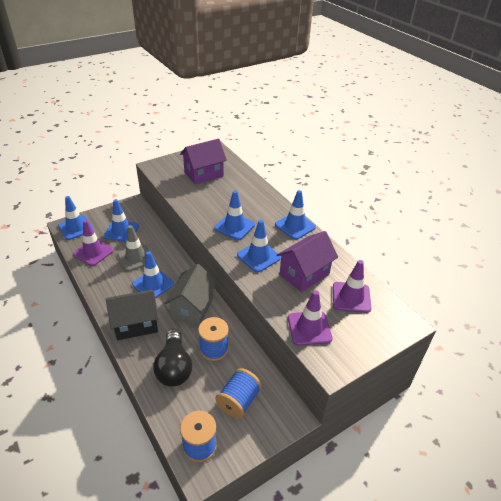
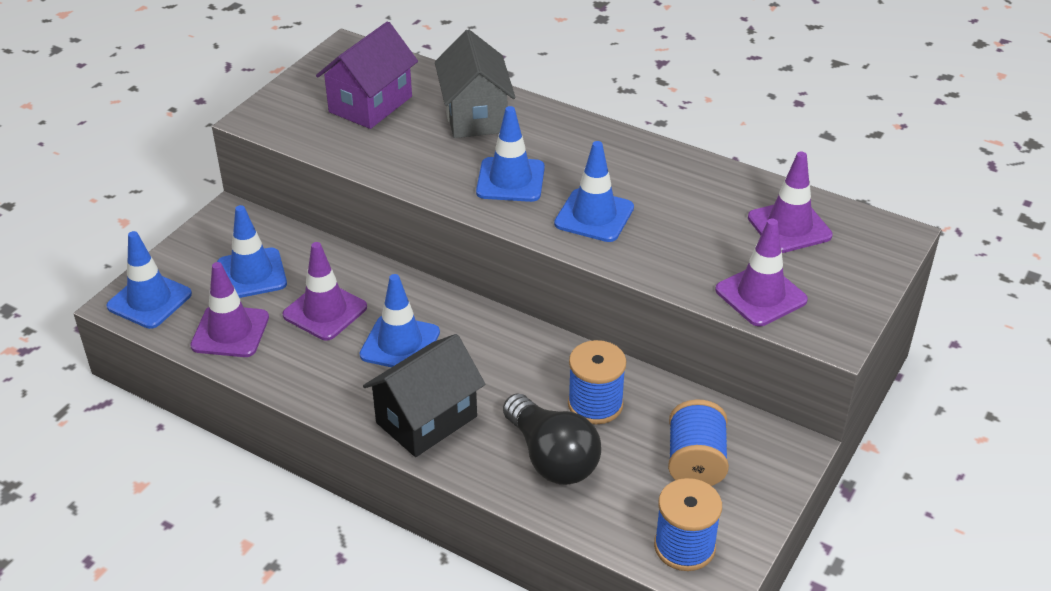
camera: 25 degrees left, 0 degrees up
grey traffic cone [118,225,149,271] -> purple traffic cone [283,242,367,341]
grey house [164,264,217,326] -> grey house moved to [435,29,516,138]
blue traffic cone [275,190,316,240] -> none
purple house [277,231,338,292] -> none

